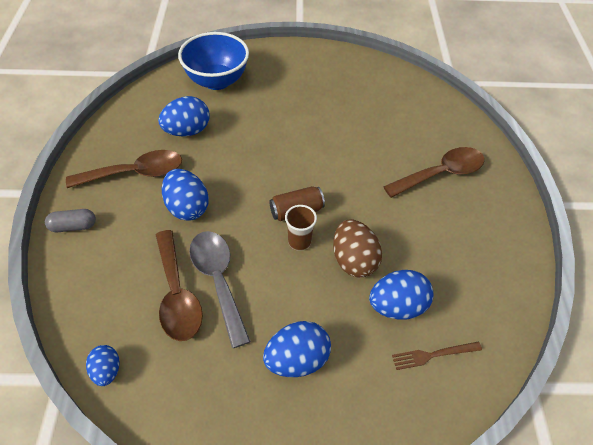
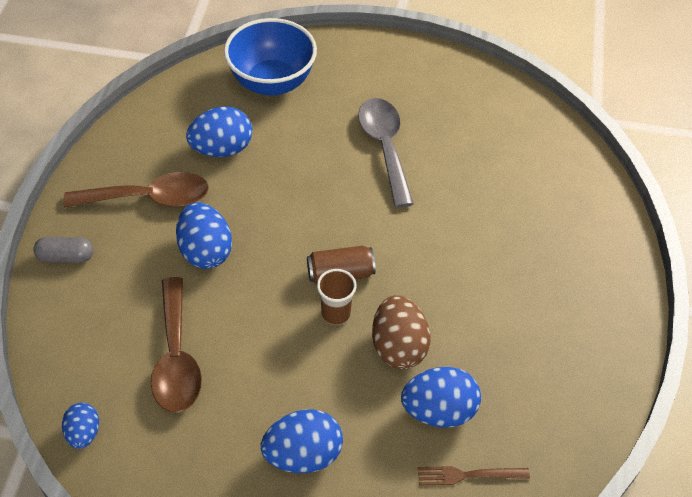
camera: 10 degrees right, 0 degrees up
grey spoon [189,231,251,348] -> grey spoon moved to [358,98,414,208]
brown spoon [383,147,485,198] -> none

